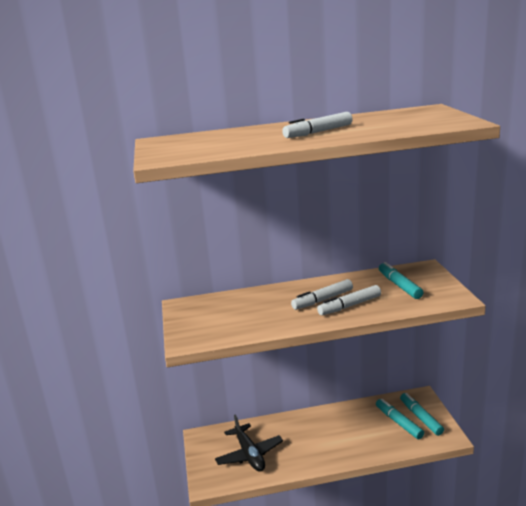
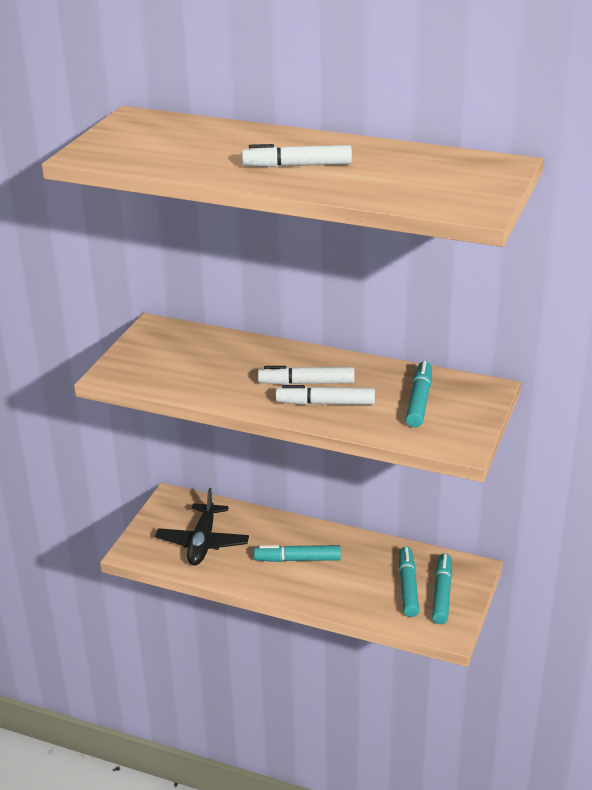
camera: 30 degrees right, 10 degrees up
none -> turquoise marker [254,545,341,562]

